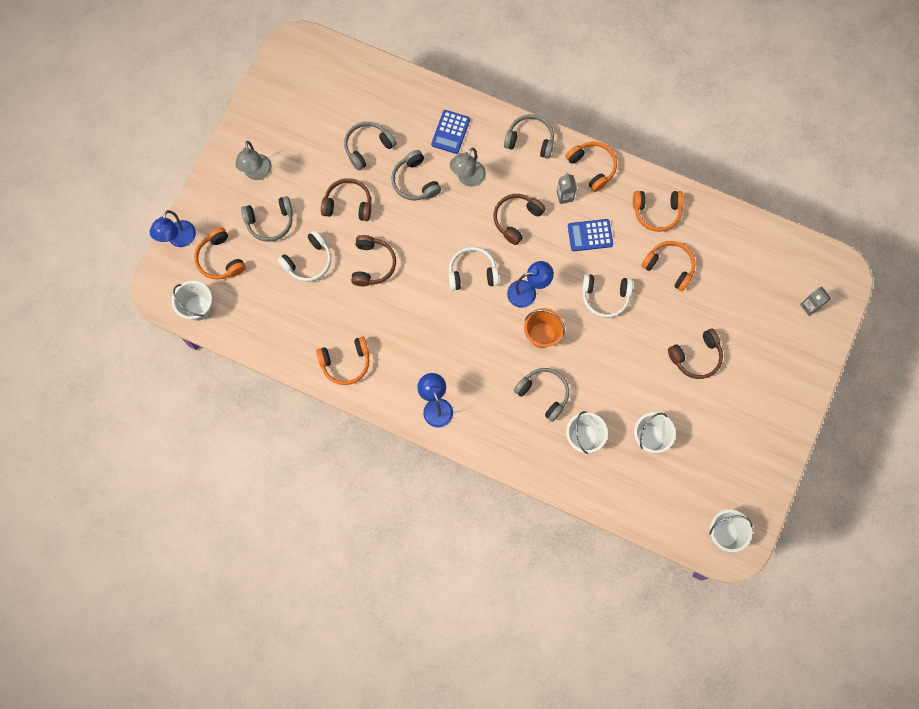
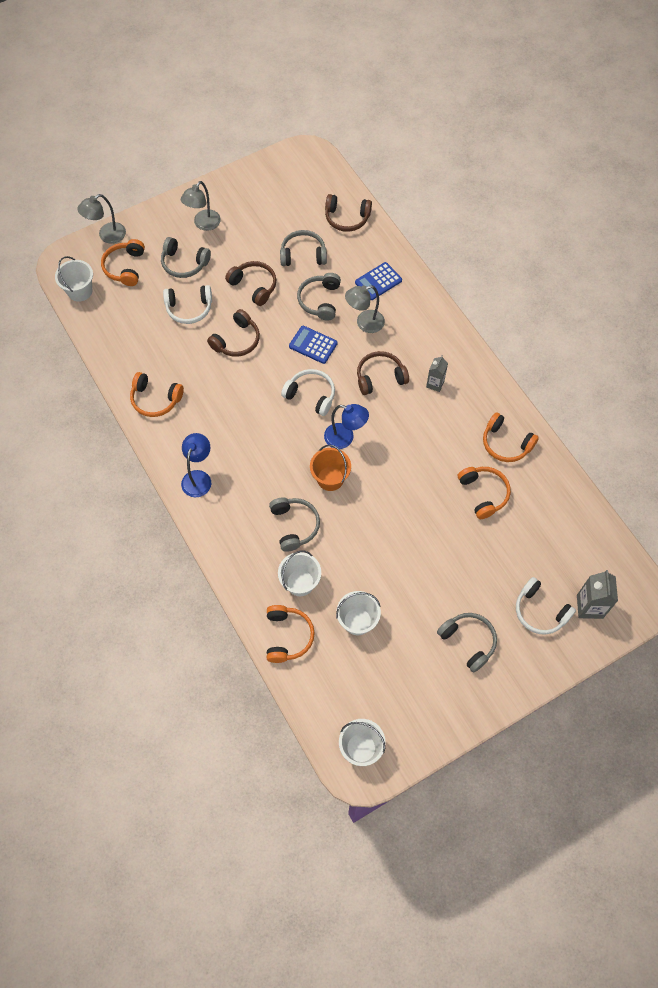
camera: 35 degrees right, 10 degrees down
blue lamp [150,210,196,247] -> grey lamp [77,194,126,244]
grey headphones [504,114,554,159] -> grey headphones moved to [437,613,497,672]
orange headphones [566,142,617,192] -> orange headphones moved to [267,605,315,663]
blue calculator [568,219,613,251] -> blue calculator moved to [289,326,338,364]
white headphones [581,274,633,318] -> white headphones moved to [516,577,576,635]
brown headphones [668,329,723,379] -> brown headphones moved to [325,194,372,232]
grey carton [800,287,831,316] -> grey carton [577,570,618,619], size x1.54

